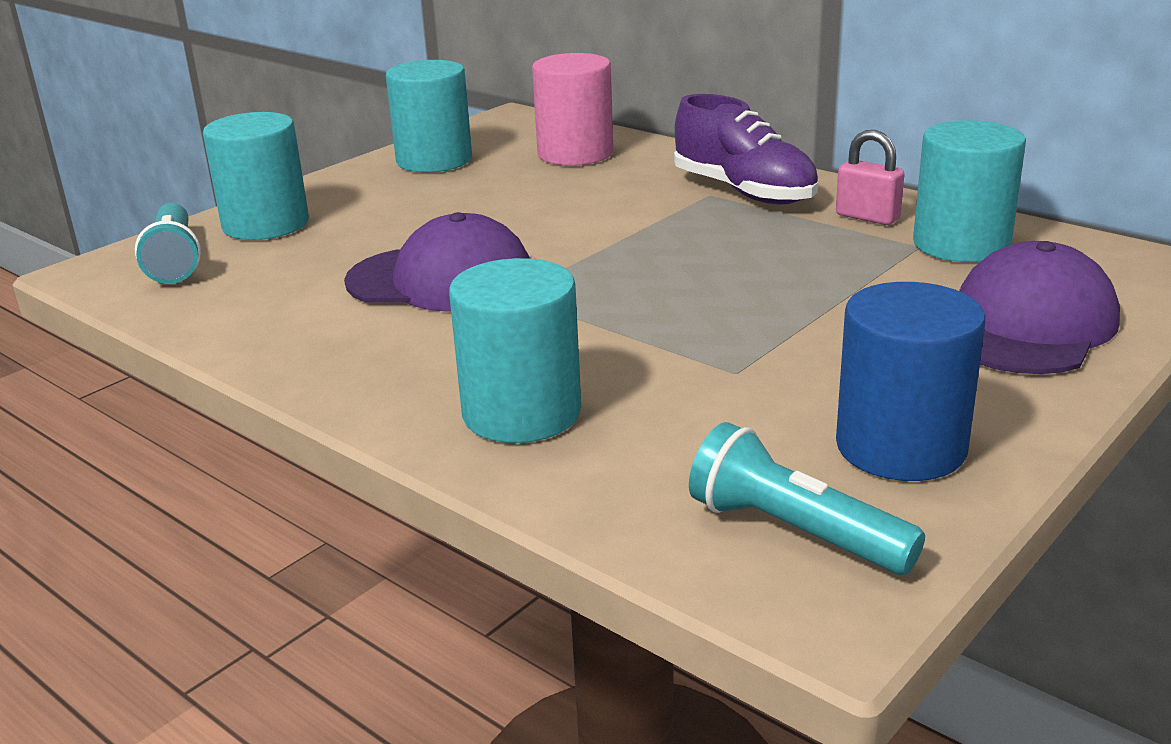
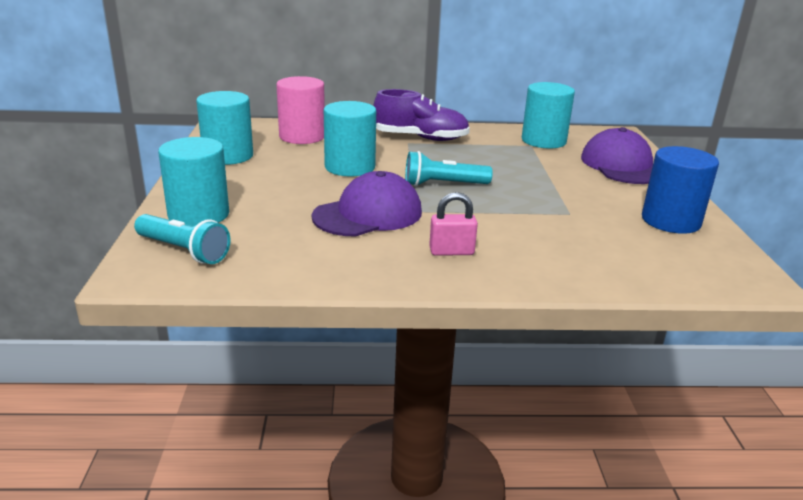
camera: 45 degrees left, 0 degrees up
turquoise cylinder [449,258,581,443] -> turquoise cylinder moved to [324,101,376,177]
turquoise flashlight [689,422,925,575] -> turquoise flashlight moved to [405,151,493,186]
pink padlock [836,130,904,225] -> pink padlock moved to [429,192,478,256]

